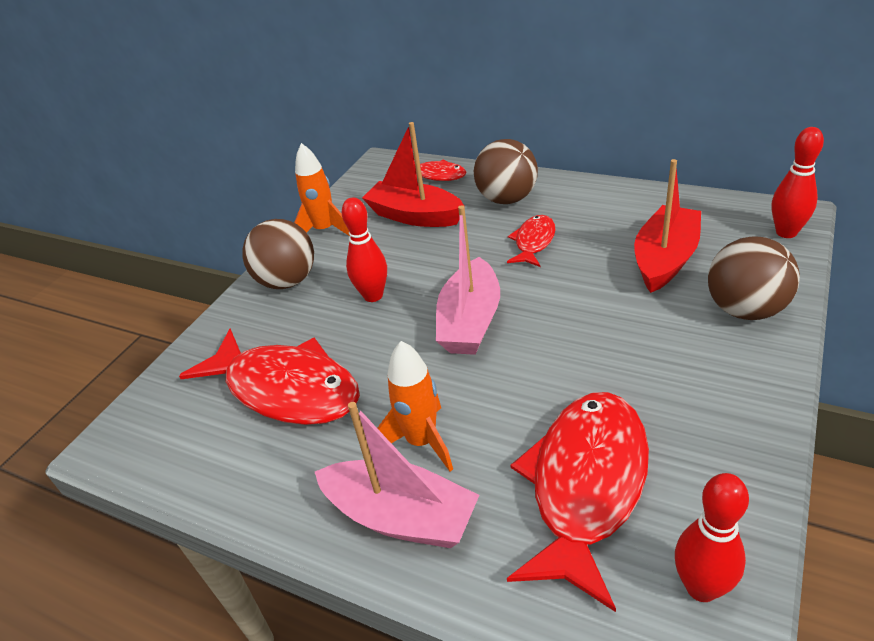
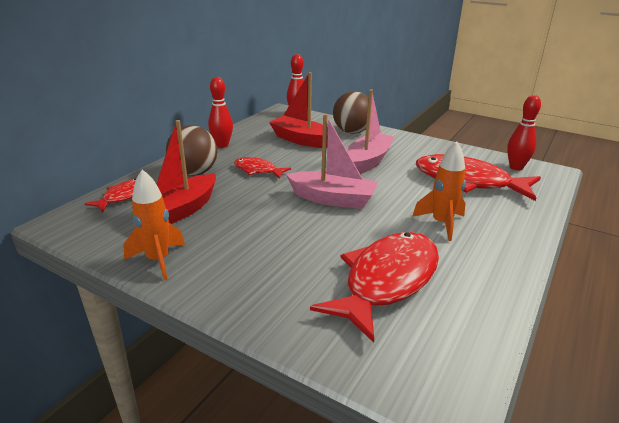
camera: 90 degrees left, 10 degrees down
brown ball [242,219,314,289] -> none
pink boat [315,402,479,548] -> pink boat moved to [347,89,394,174]
red bowling pin [342,197,387,302] -> red bowling pin moved to [208,77,233,148]

